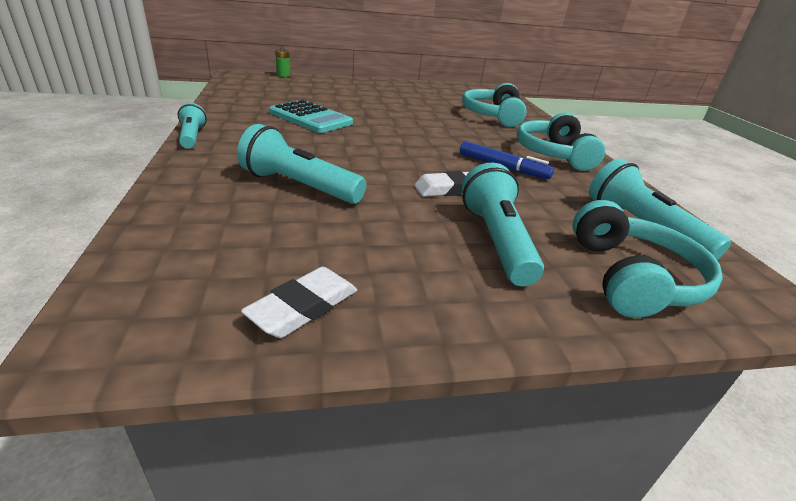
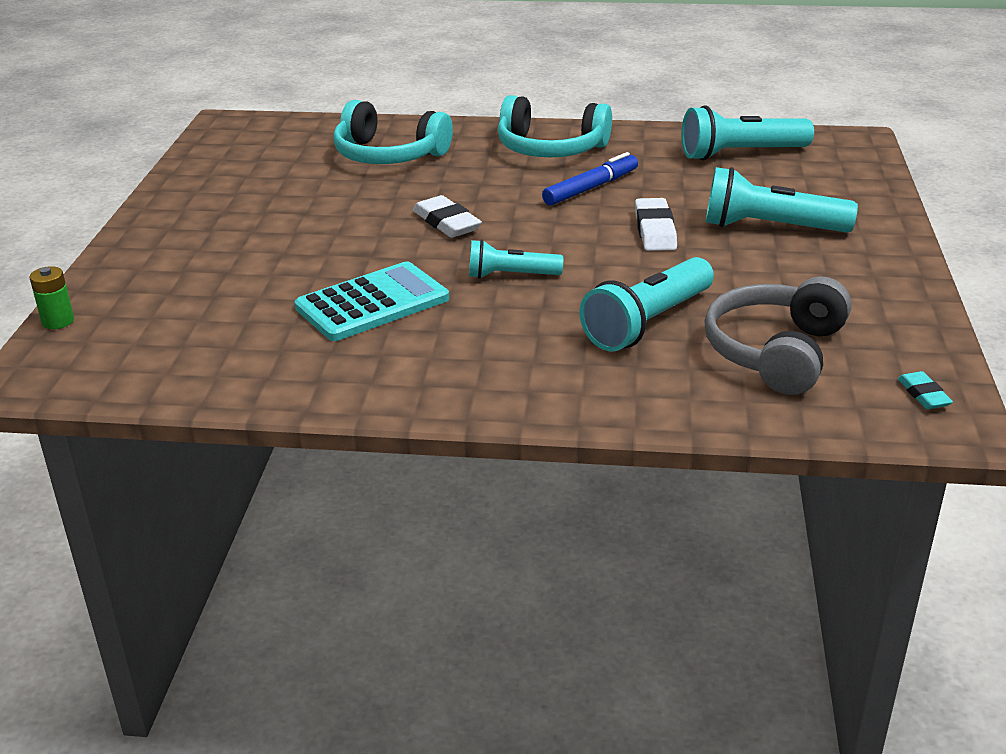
camera: 70 degrees left, 0 degrees up
turquoise flashlight [178,103,207,148] -> turquoise flashlight moved to [469,240,563,279]
white eraser [241,267,357,338] -> white eraser moved to [413,195,482,238]
turquoise headphones [573,200,723,318] -> none
none -> grey headphones [704,276,852,395]
none -> turquoise eraser [898,371,953,409]

